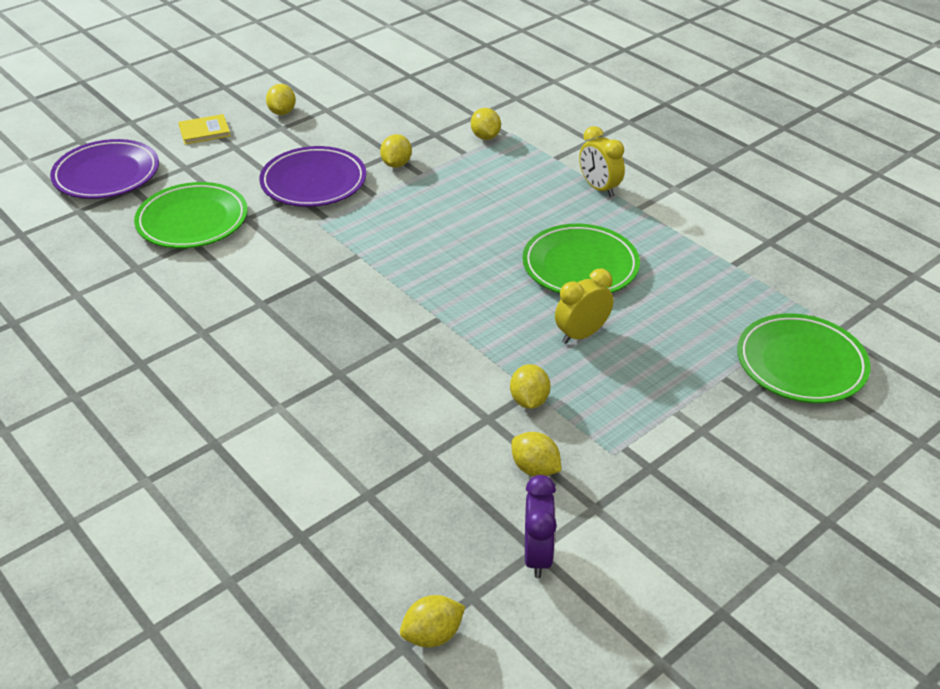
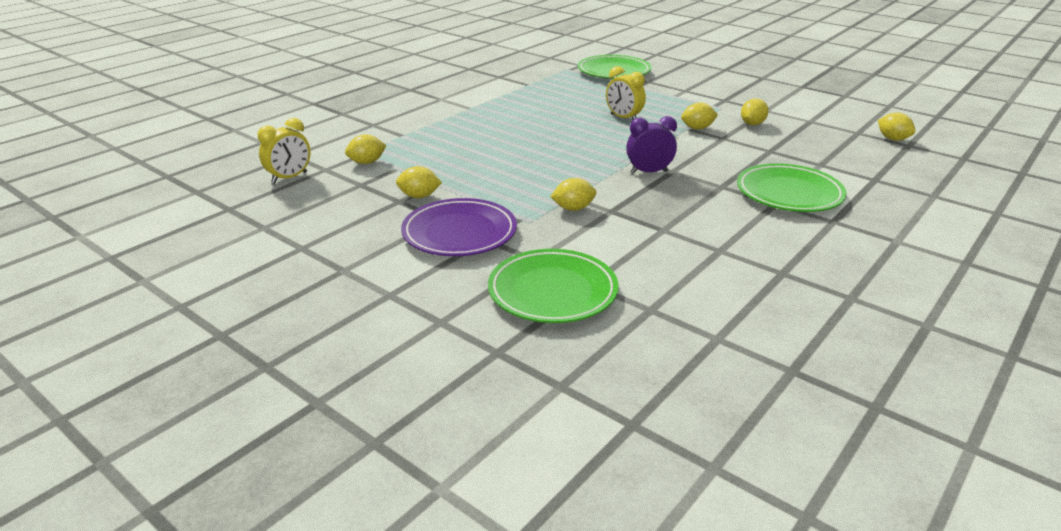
camera: 100 degrees left, 10 degrees down
purple plate [50,139,159,199] -> none
yellow book [178,114,230,145] -> none
yellow lemon [266,84,296,115] -> yellow lemon moved to [550,178,596,211]
green plate [523,224,640,293] -> green plate moved to [737,163,847,212]
purple clock [525,475,557,578] -> purple clock moved to [626,116,677,174]
yellow clock [579,126,625,197] -> yellow clock moved to [257,118,311,183]

